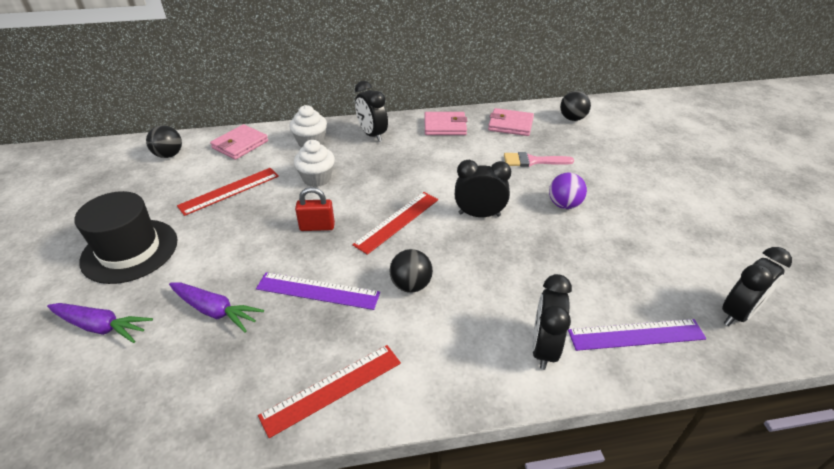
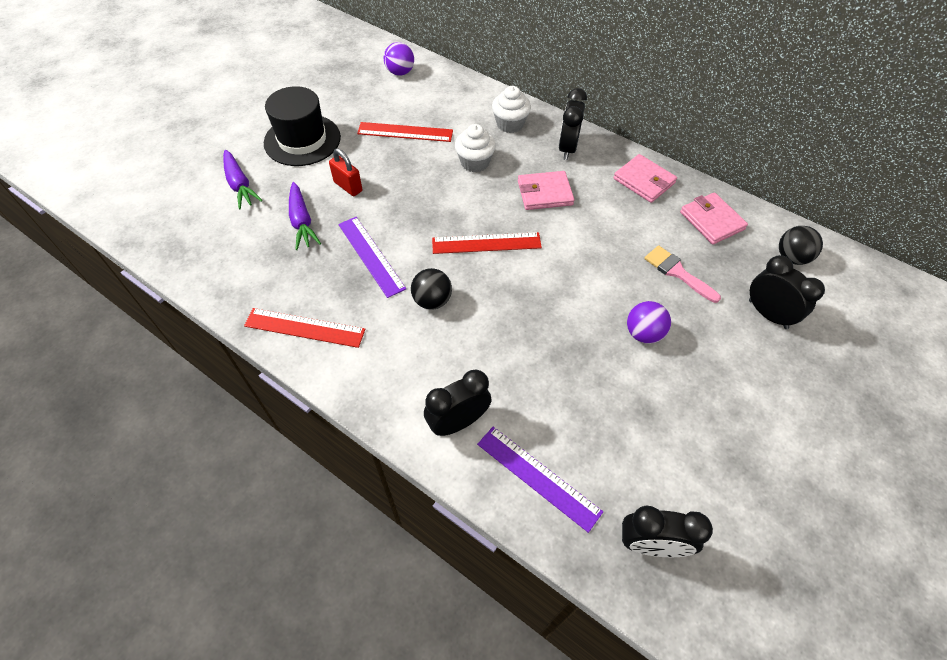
camera: 45 degrees right, 15 degrees up
black ball [146,125,182,158] -> purple ball [384,42,414,76]
pink wallet [210,124,268,160] -> pink wallet moved to [518,171,574,210]
red padlock [295,187,335,231] -> red padlock moved to [329,149,362,196]
black clock [455,160,511,217] -> black clock moved to [749,255,825,329]

